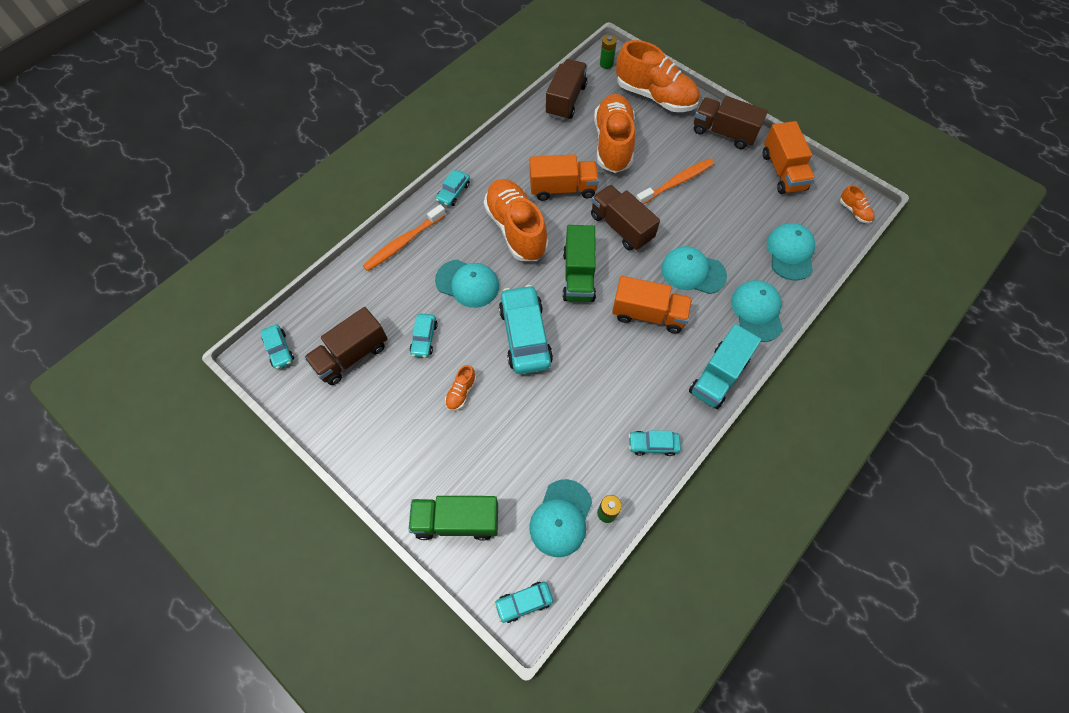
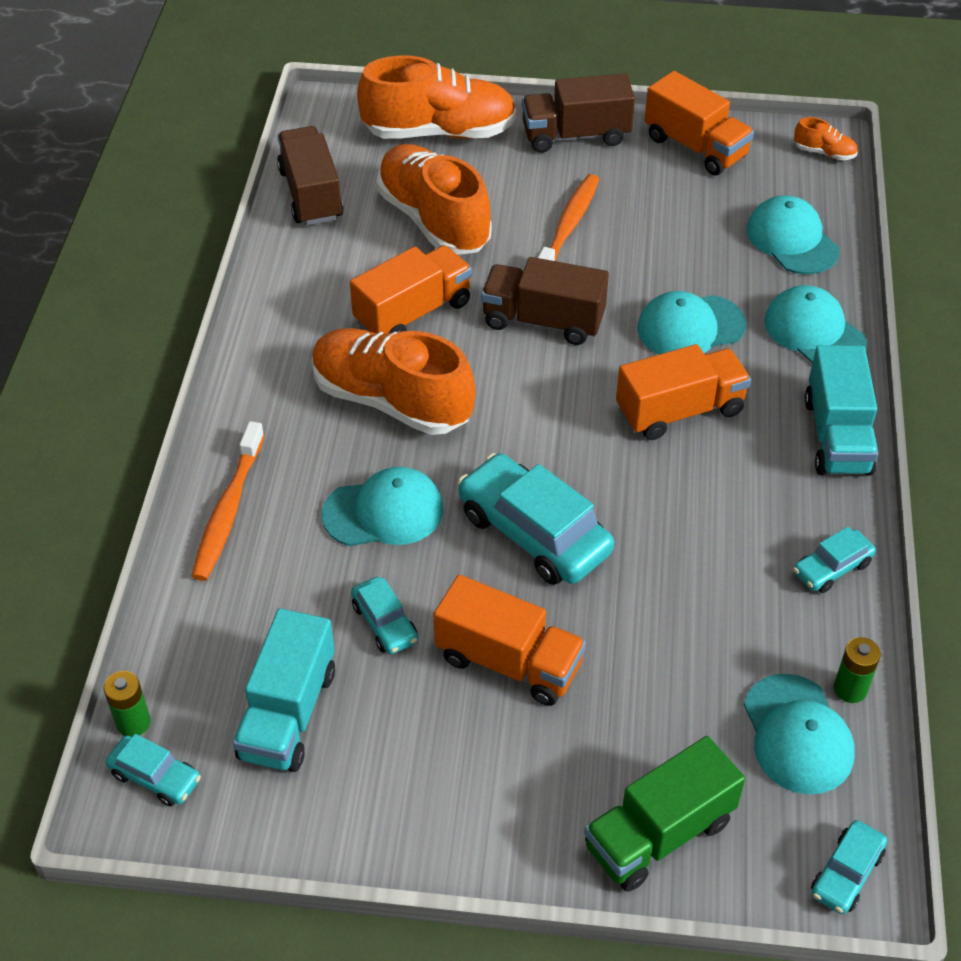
camera: 35 degrees left, 15 degrees down
brown truck [304,307,388,385] -> turquoise truck [233,608,335,772]
turquoise car [436,170,470,207] -> none
orange shoe [445,365,476,411] -> orange truck [433,575,586,706]
green truck [563,225,596,302] -> none
green battery [600,35,617,69] -> green battery moved to [104,671,151,737]

